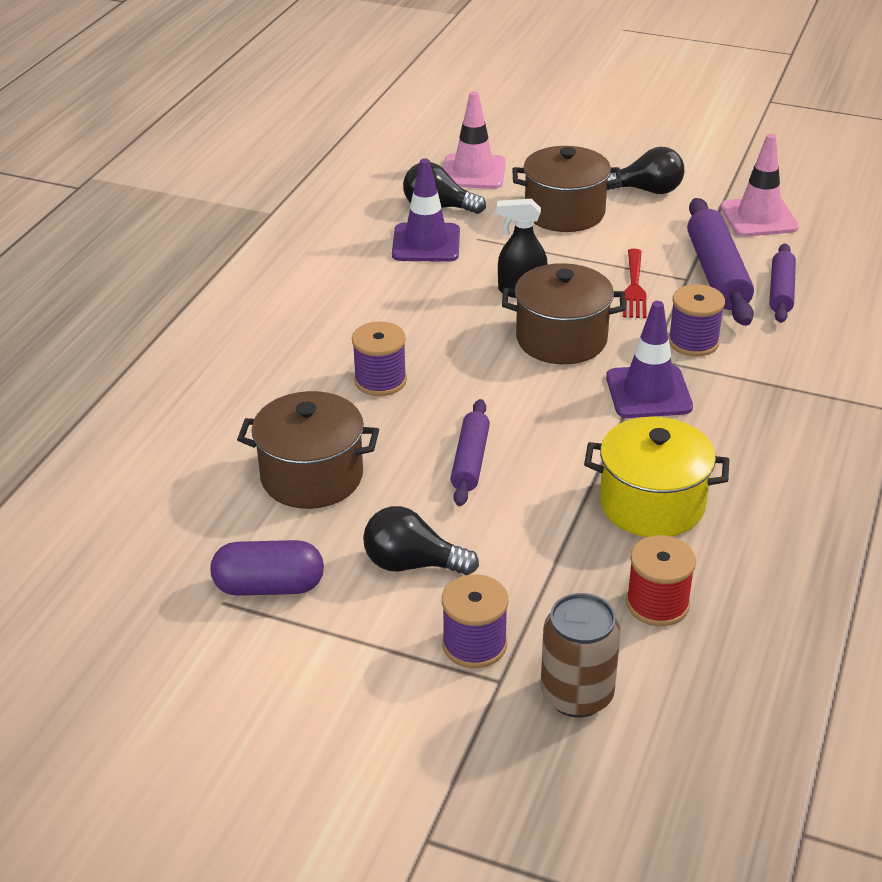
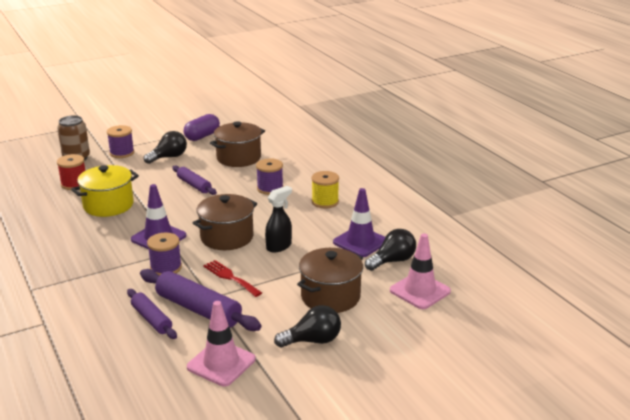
camera: 130 degrees right, 10 degrees down
black light bulb [607,147,684,194] -> black light bulb turned 150 degrees counterclockwise [274,305,341,348]
none -> yellow spool [311,171,339,208]

